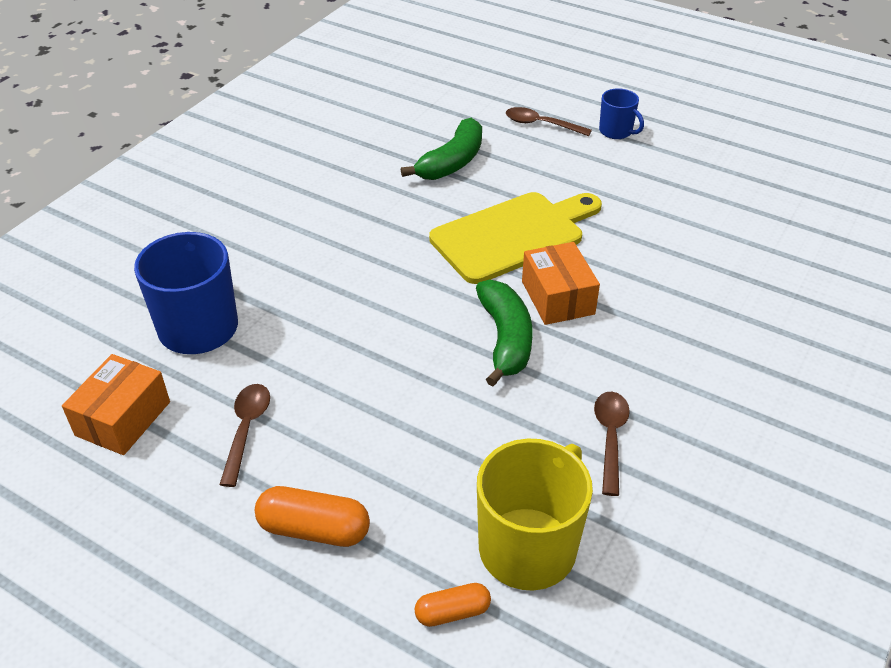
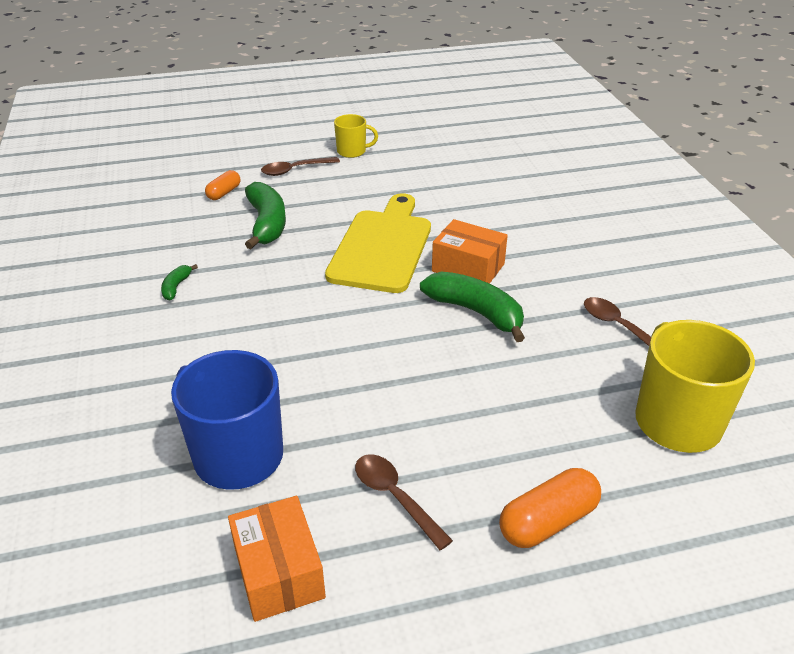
camera: 45 degrees left, 5 degrees down
orange capsule [415,583,491,627] -> orange capsule moved to [205,170,241,200]
blue mug [599,88,644,139] -> yellow mug [334,114,378,158]
none -> green banana [161,264,198,300]

